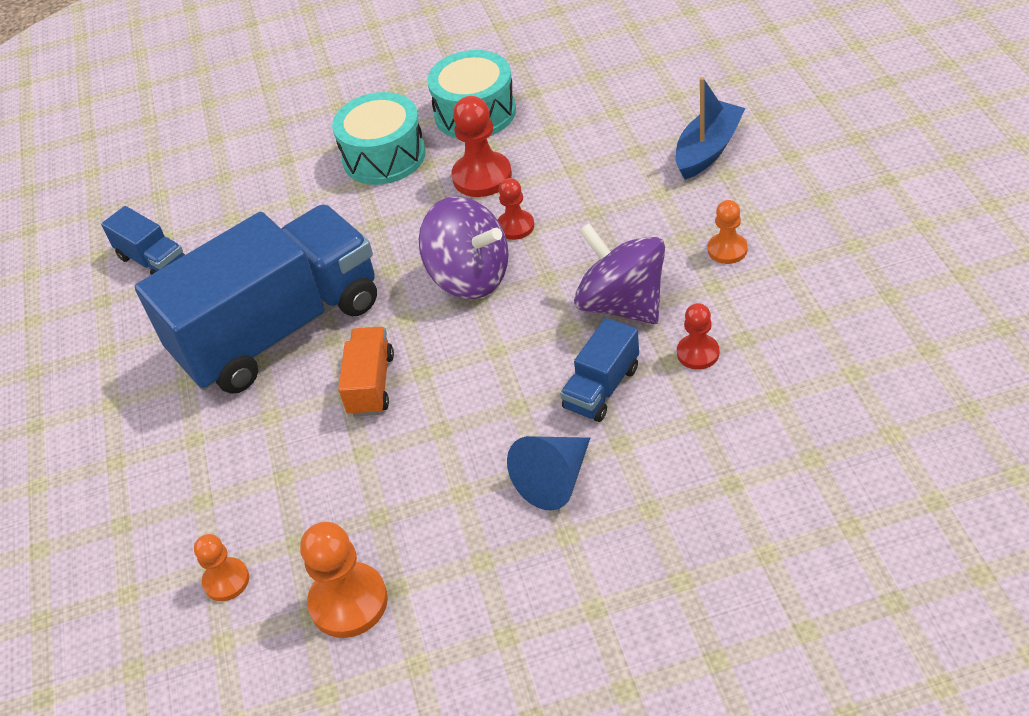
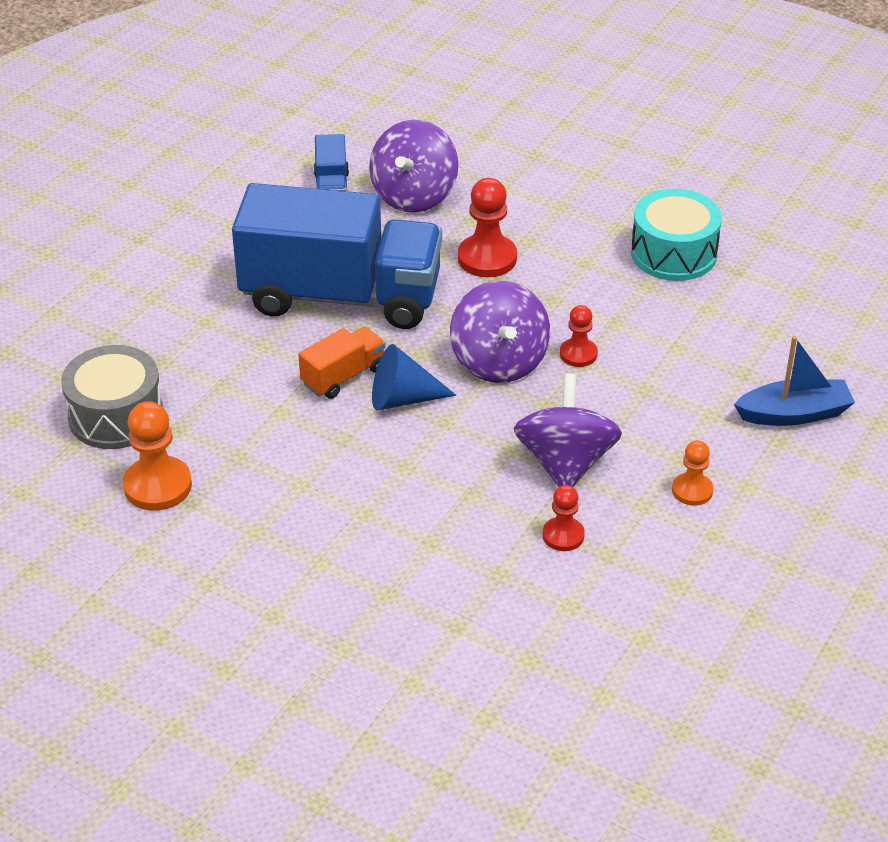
camera: 40 degrees right, 5 degrees down
orange pawn [194,534,249,601] -> grey drum [61,345,163,449]
turquoise drum [332,92,426,185] -> none
red pawn [452,96,512,197] -> red pawn moved to [458,178,517,277]
blue cone [507,436,590,511] -> blue cone moved to [372,344,456,411]
blue truck [560,318,639,422] -> none
none -> purple spinning top [369,120,458,213]

